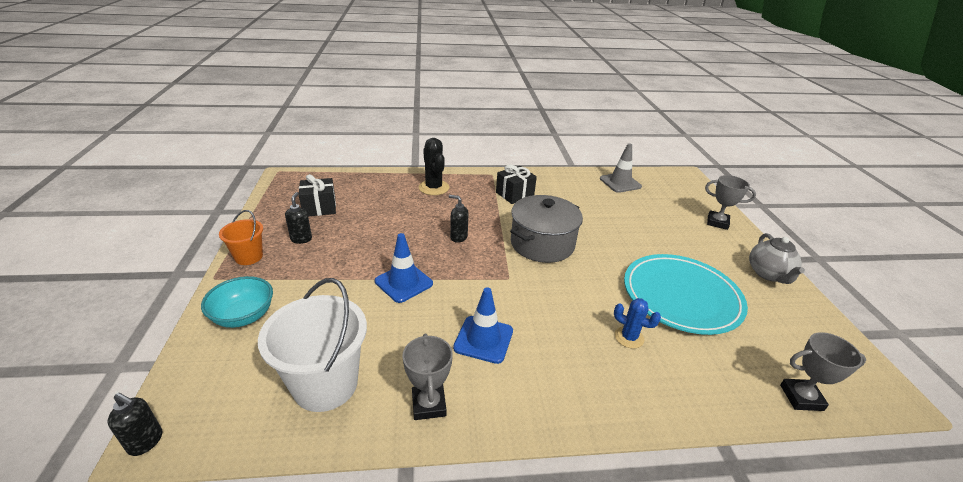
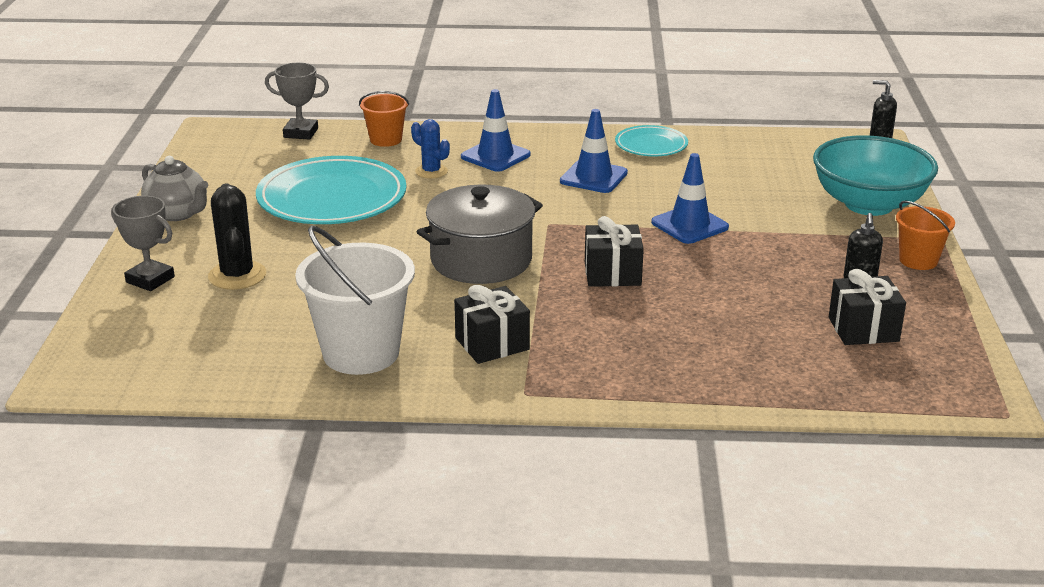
camera: 170 degrees left, 5 degrees down
turquoise bowl [201,276,273,328] -> turquoise bowl [813,135,938,216], size x1.62
white bucket [258,278,367,412] -> white bucket moved to [295,226,415,375]
grey trophy [402,333,453,420] -> turquoise plate [615,125,688,156]
black cactus [419,138,449,195] -> black cactus moved to [208,183,266,290]
black soap dispenser [449,195,469,243] -> black gift [585,216,644,287]
grey traffic cone [600,144,642,193] -> none
grey teapot [749,233,805,284] -> grey teapot turned 120 degrees clockwise [141,156,208,221]
none -> orange bucket [359,91,409,147]
none -> blue traffic cone [461,89,531,172]

